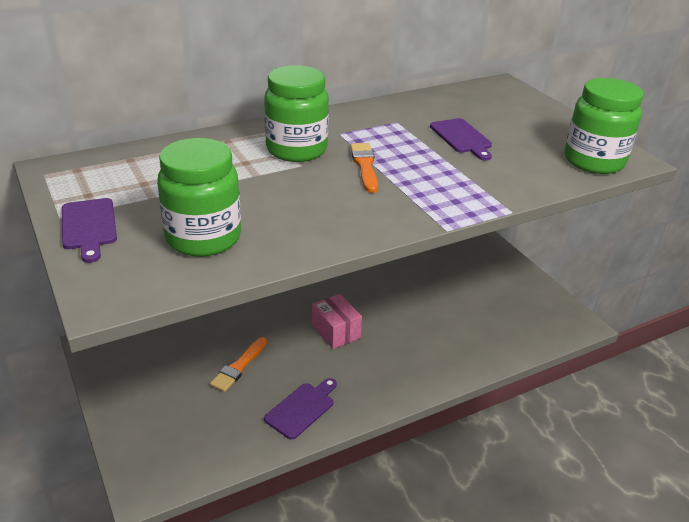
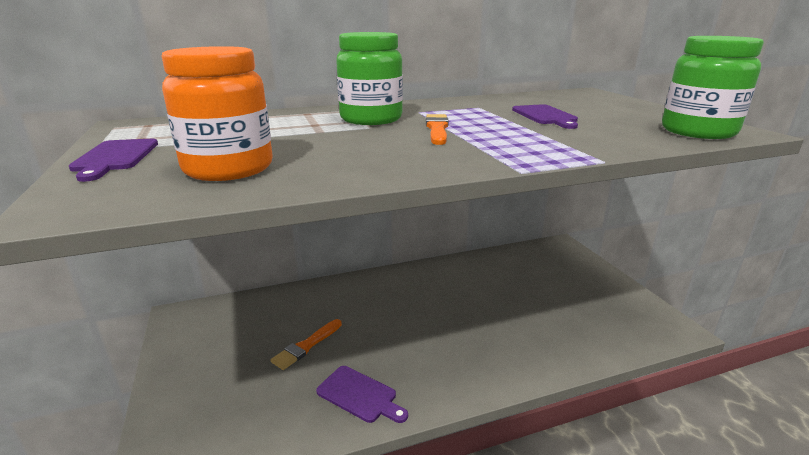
camera: 10 degrees right, 10 degrees down
green jar [157,138,241,257] -> orange jar [161,46,273,181]
purple cutting board [264,378,337,440] -> purple cutting board turned 75 degrees clockwise [316,366,408,423]
pink box [312,294,362,349] -> none

